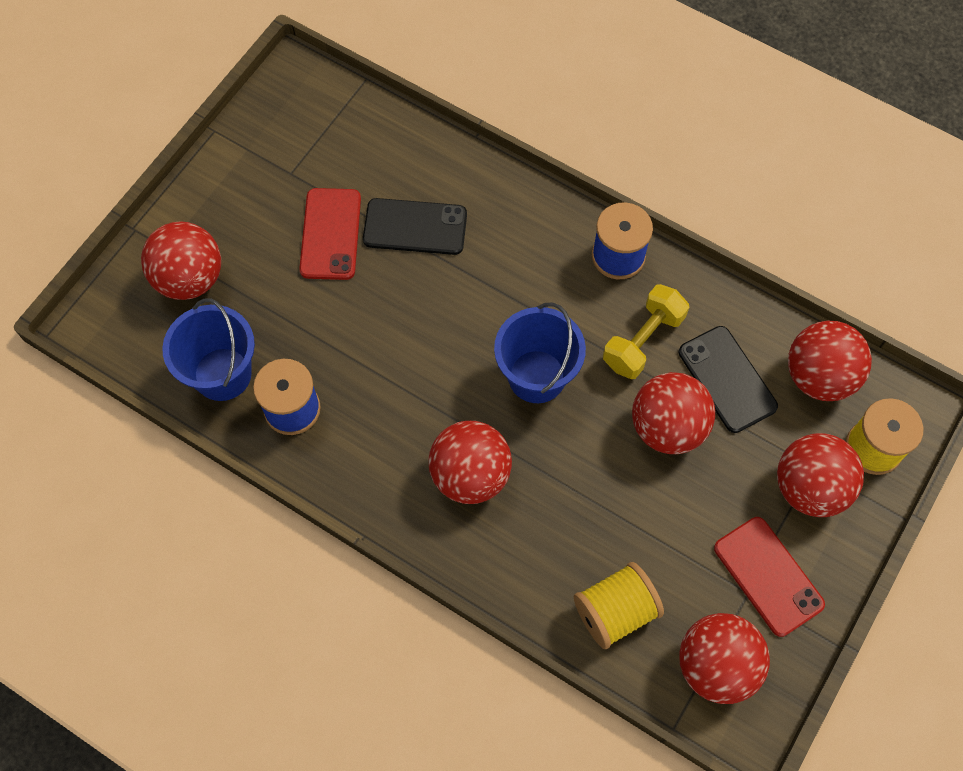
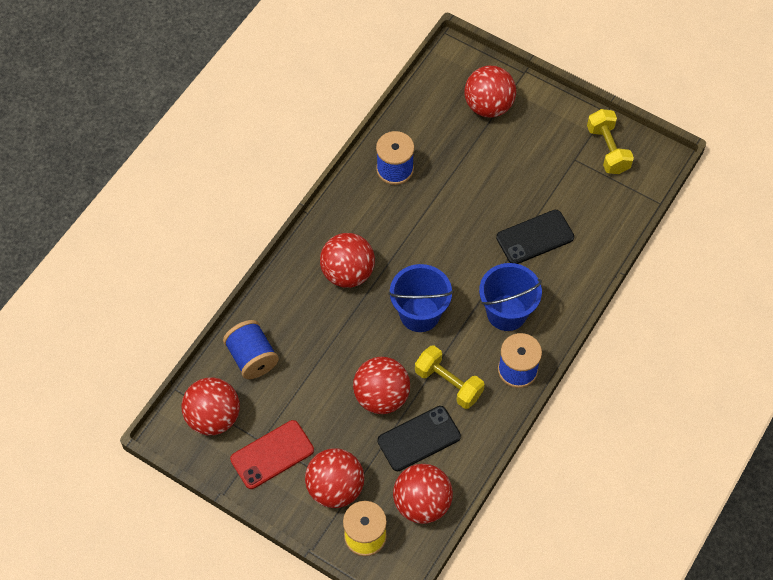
camera: 90 degrees right, 5 degrees down
blue bucket [162,299,255,401] -> blue bucket moved to [479,263,542,331]
red phone [299,188,361,280] -> none
black phone [363,198,467,255] -> black phone turned 60 degrees clockwise [496,210,574,264]
yellow spool [574,562,664,649] -> blue spool [223,320,279,379]
none -> yellow dumbbell [587,109,634,174]

